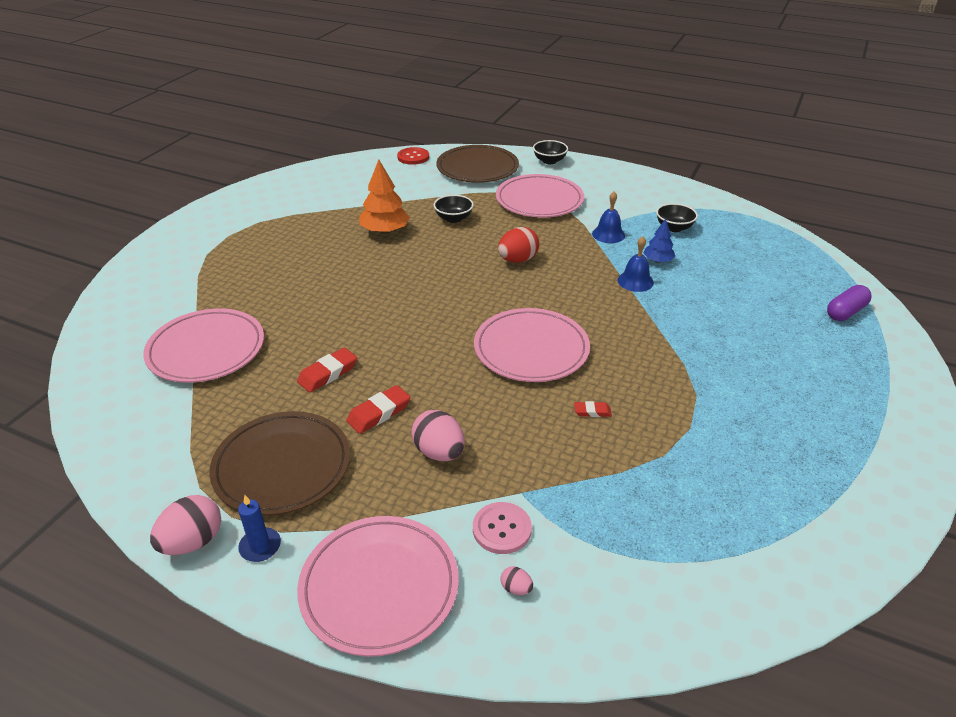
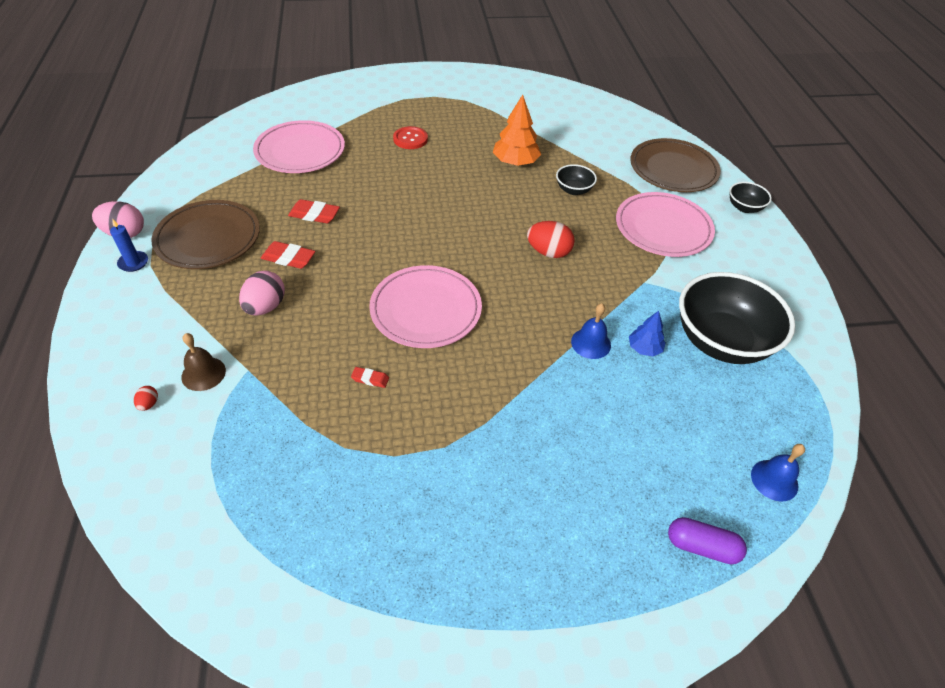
camera: 55 degrees right, 10 degrees up
pink plate [297,516,459,657] -> none
red button [397,147,429,165] -> red button moved to [393,126,428,149]
pink button [473,502,532,554] -> brown bell [181,333,226,391]
pink egg [500,566,533,595] -> red egg [134,386,158,411]
red eraser [574,401,612,417] -> red eraser turned 45 degrees counterclockwise [351,367,389,388]
blue bell [592,192,625,243] -> blue bell moved to [751,444,805,501]
black bowl [656,203,698,232] -> black bowl [679,272,795,364], size x2.20

